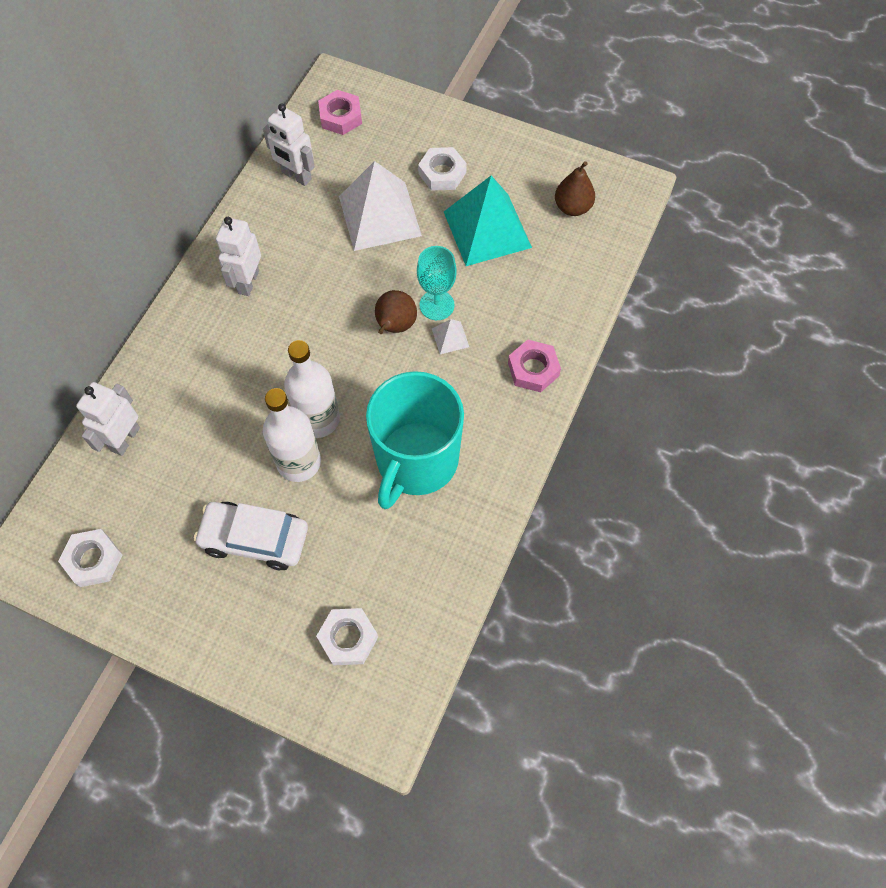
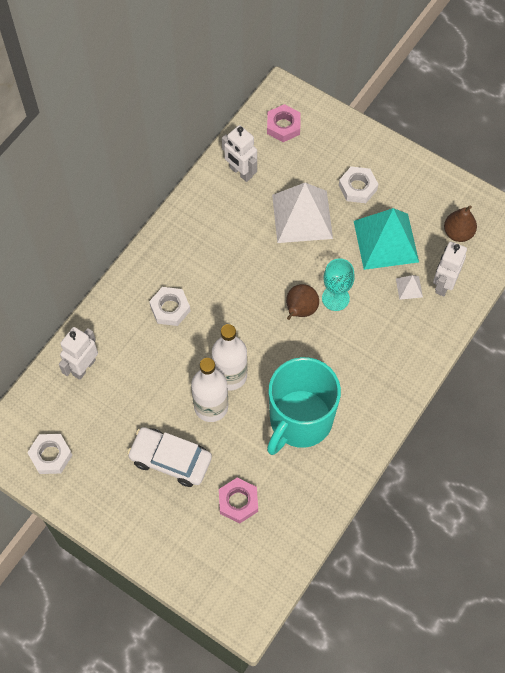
camera: 10 degrees right, 0 degrees up
white robot [216,217,261,296] -> white robot moved to [433,241,467,297]
white nut [316,608,378,665] -> white nut moved to [149,287,190,326]
white pyramid [432,319,469,354] -> white pyramid moved to [396,275,423,300]
pink nut [508,340,561,392] -> pink nut moved to [219,478,258,524]

